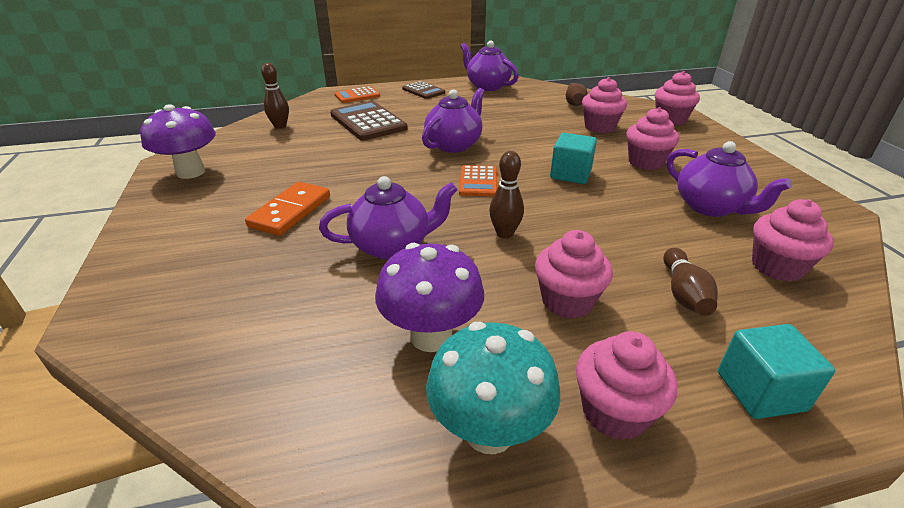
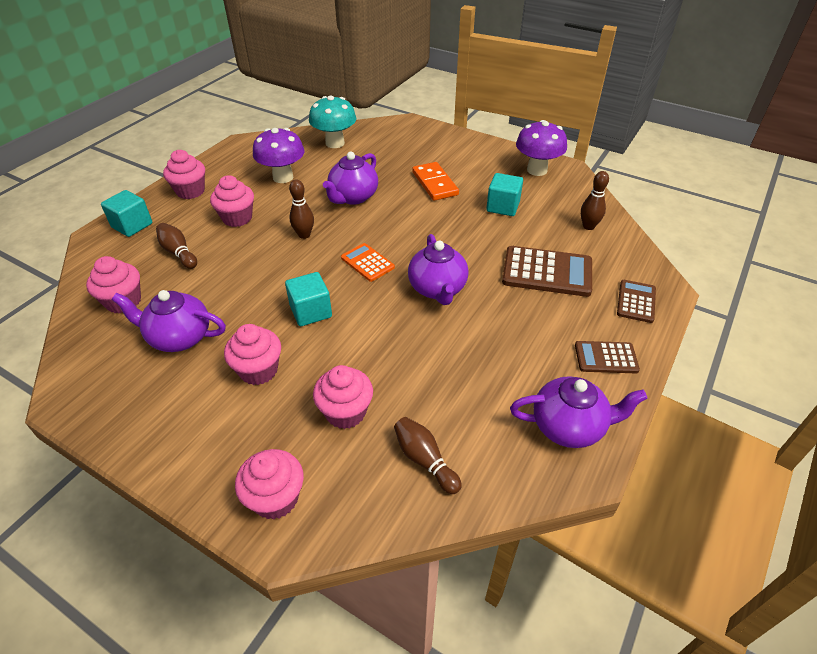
camera: 135 degrees right, 10 degrees up
orange calculator [335,86,380,103] -> brown calculator [617,280,656,323]
turquoise mushroom [426,322,560,454] -> turquoise mushroom moved to [309,95,356,148]
none -> turquoise cube [486,173,523,216]

